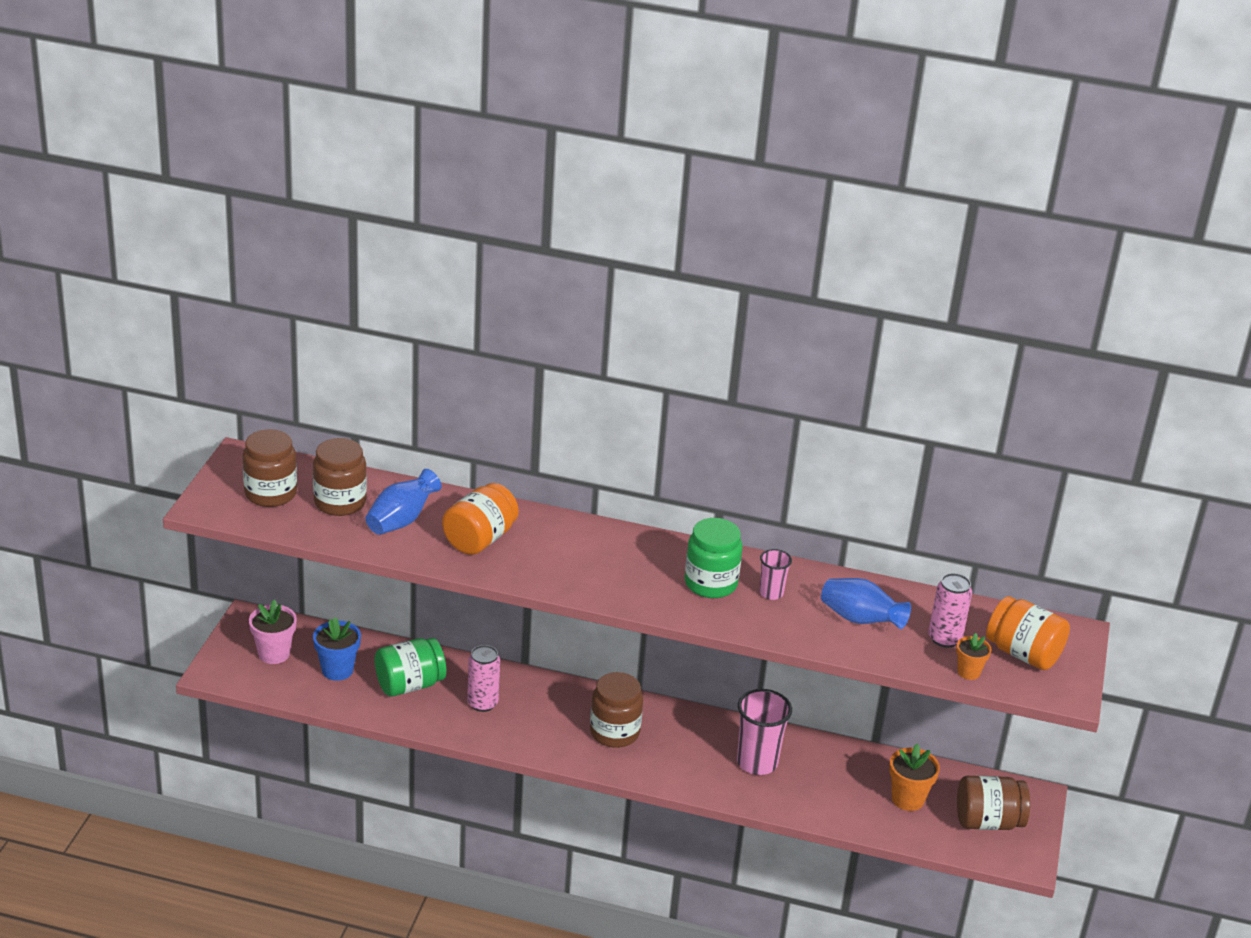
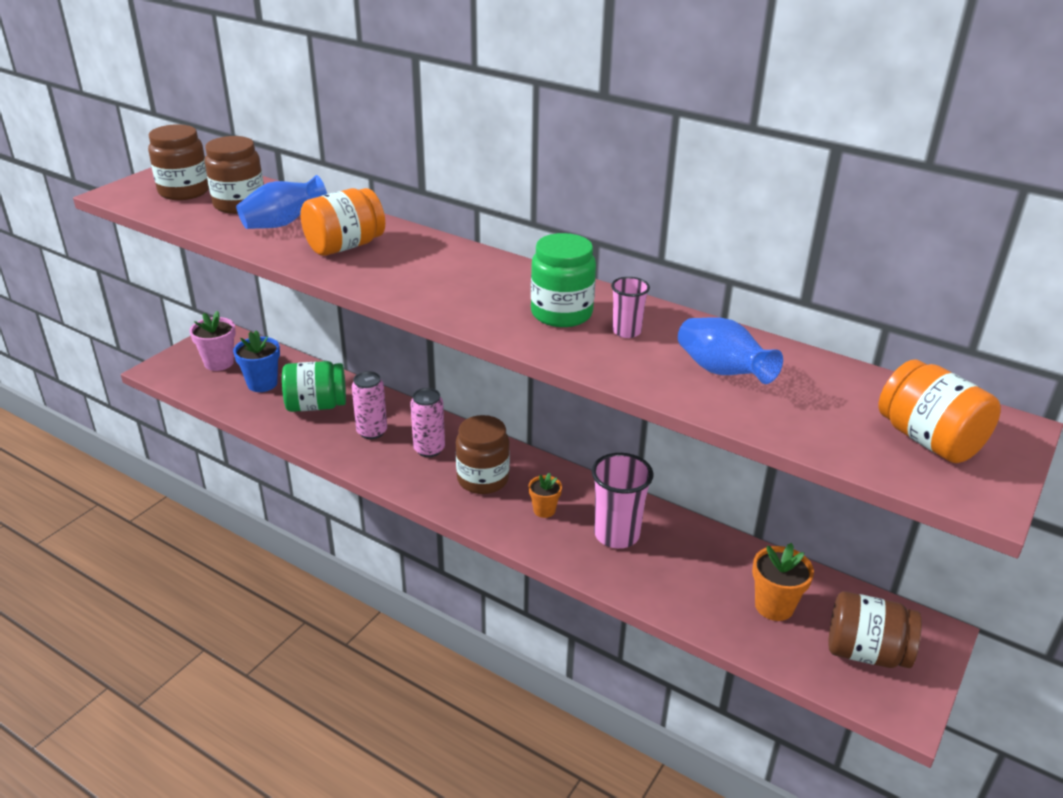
camera: 20 degrees right, 0 degrees up
pink can [928,573,972,648] -> pink can moved to [410,388,445,457]
orange flower pot [956,633,991,680] -> orange flower pot moved to [528,473,562,518]

